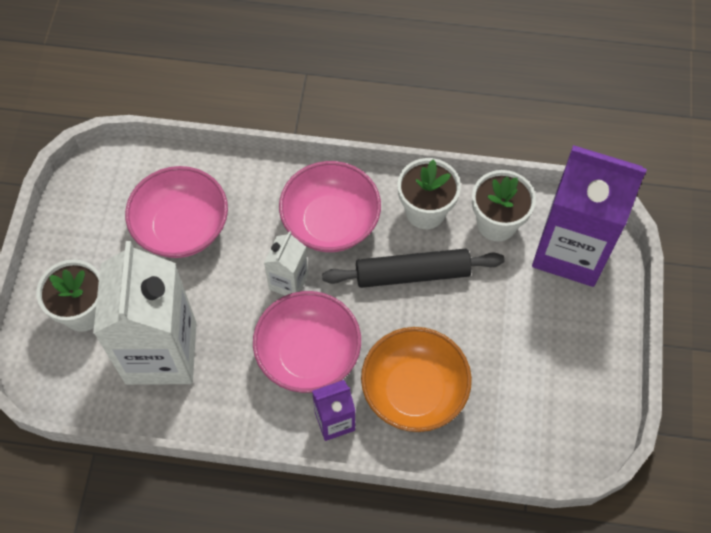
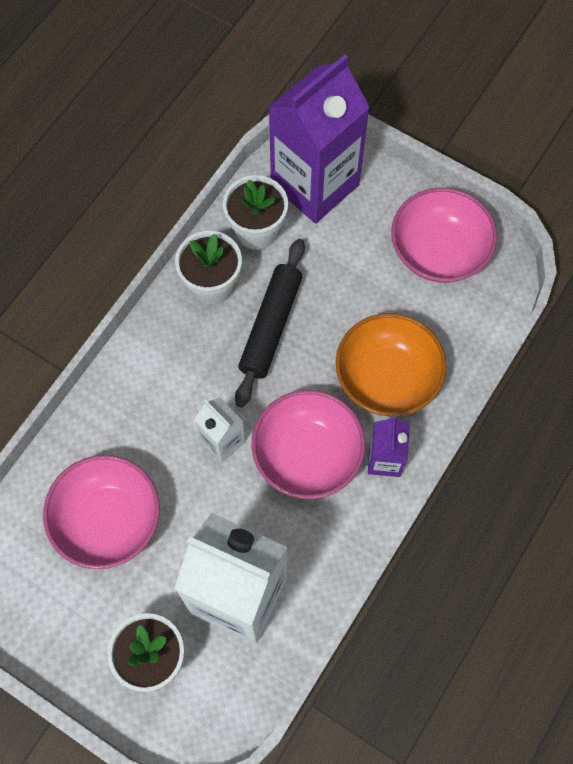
camera: 65 degrees left, 5 degrees up
pink bowl [279,161,381,252] -> pink bowl moved to [391,187,497,283]

